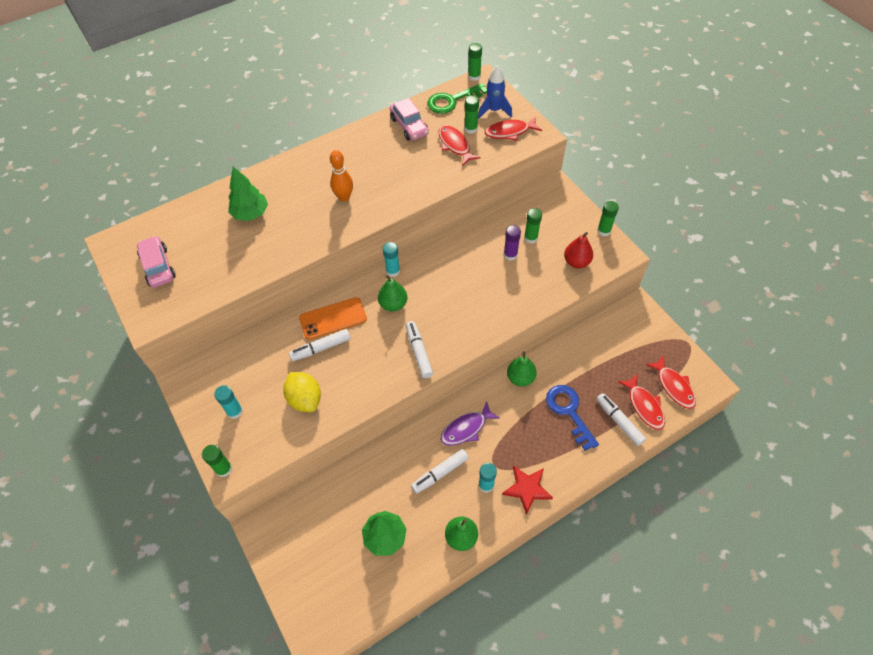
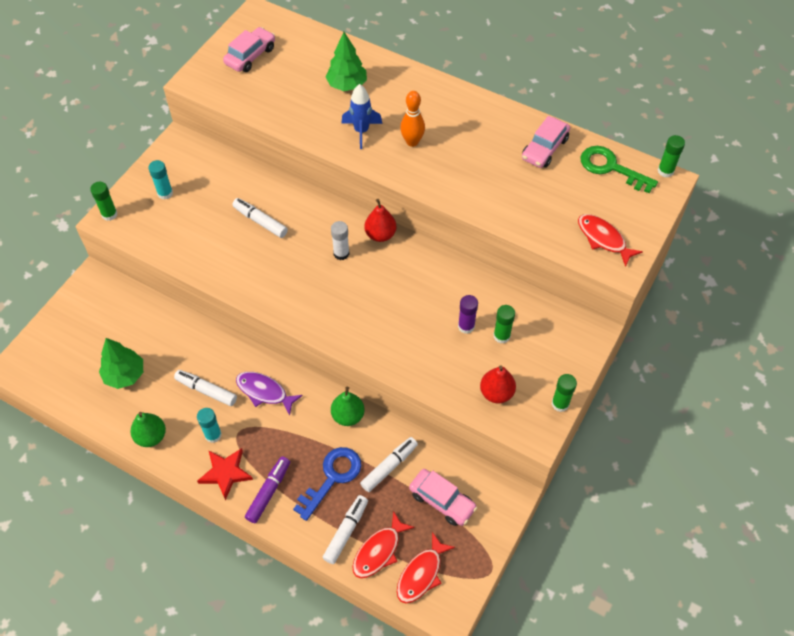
camera: 60 degrees right, 0 degrees up
yellow lemon [283,372,321,412] -> none
orange phone [299,297,367,340] -> none
green pear [378,275,407,312] -> white glue stick [331,221,349,260]
turquoise glue stick [383,242,400,277] -> red pear [364,199,396,242]
white marker [406,321,433,378] -> white marker moved to [360,437,418,492]
red fish [439,125,481,165] -> none
green glue stick [464,95,479,134] -> none
blue rocket [478,65,512,119] -> blue rocket moved to [341,84,382,149]
none -> purple marker [245,457,290,523]
none -> pink car [409,469,477,526]

